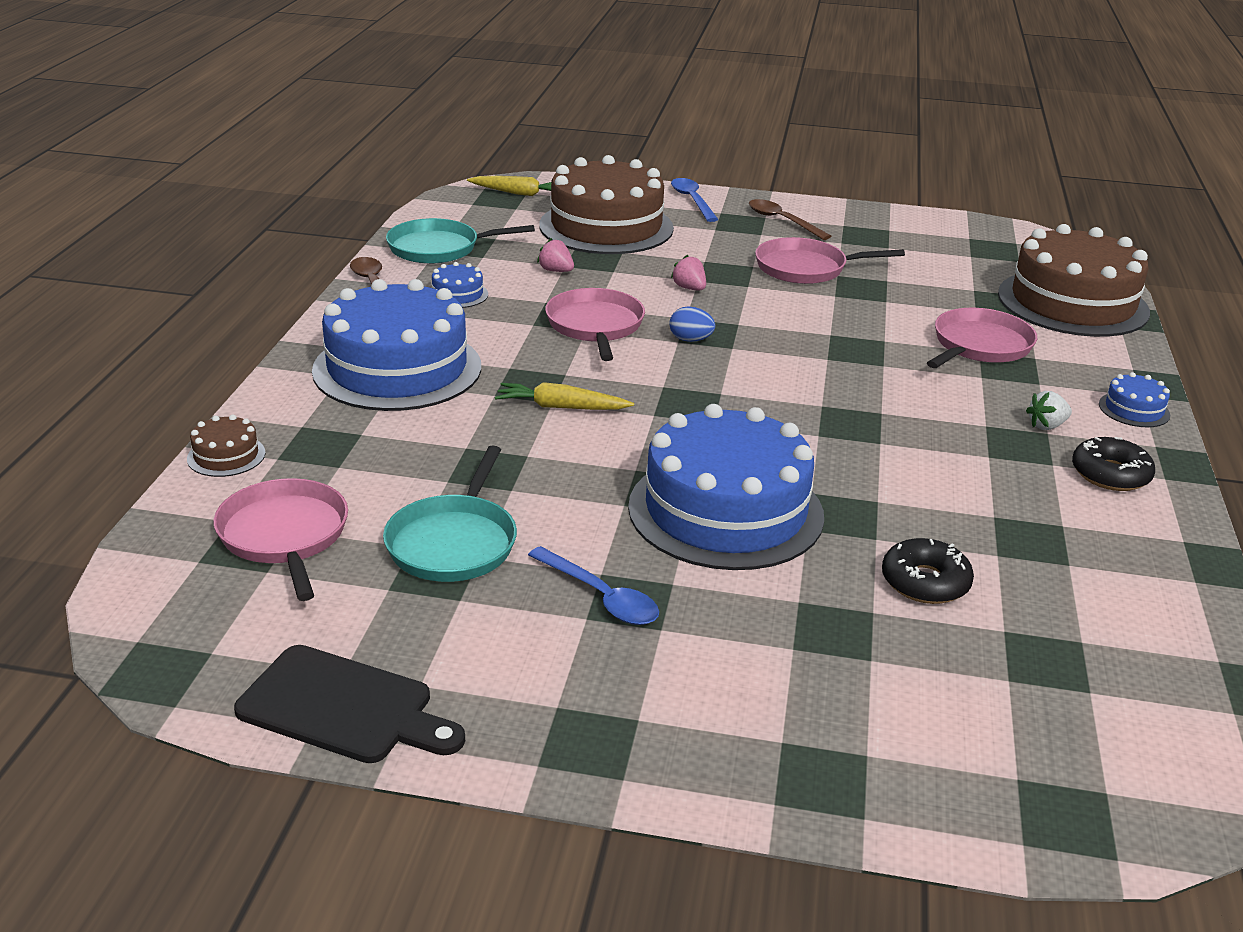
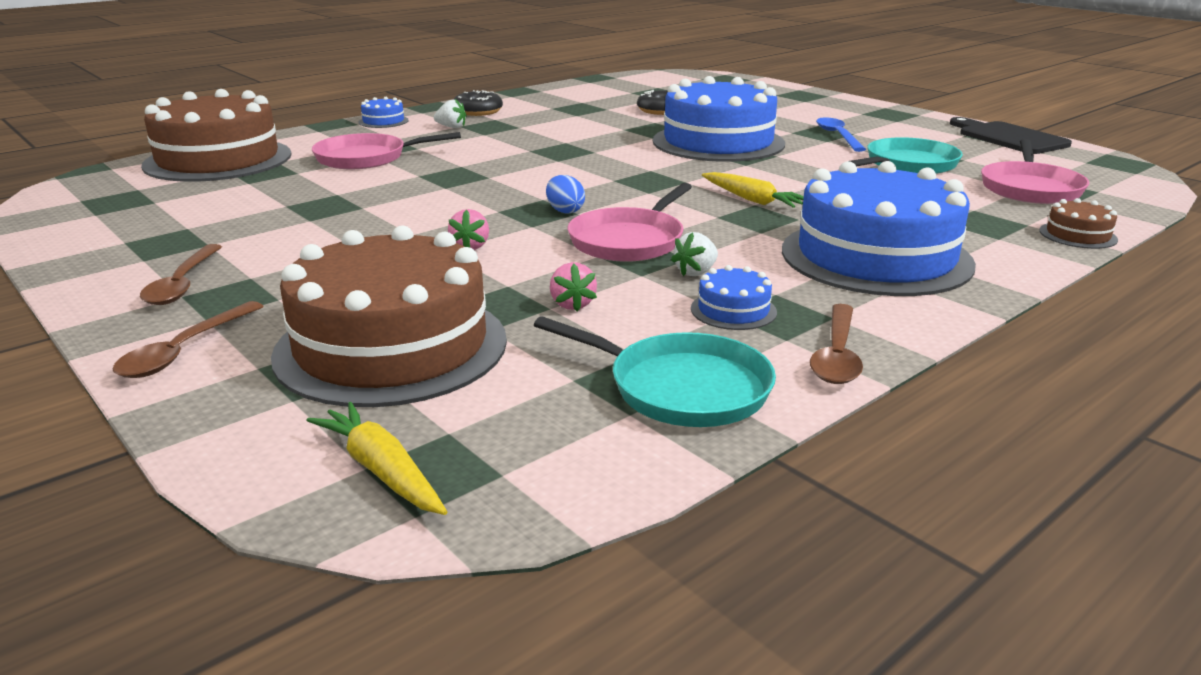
camera: 140 degrees left, 5 degrees down
blue spoon [671,178,718,222] -> brown spoon [112,301,264,378]
pink pan [755,237,905,284] -> none
none -> white strawberry [671,232,718,276]

